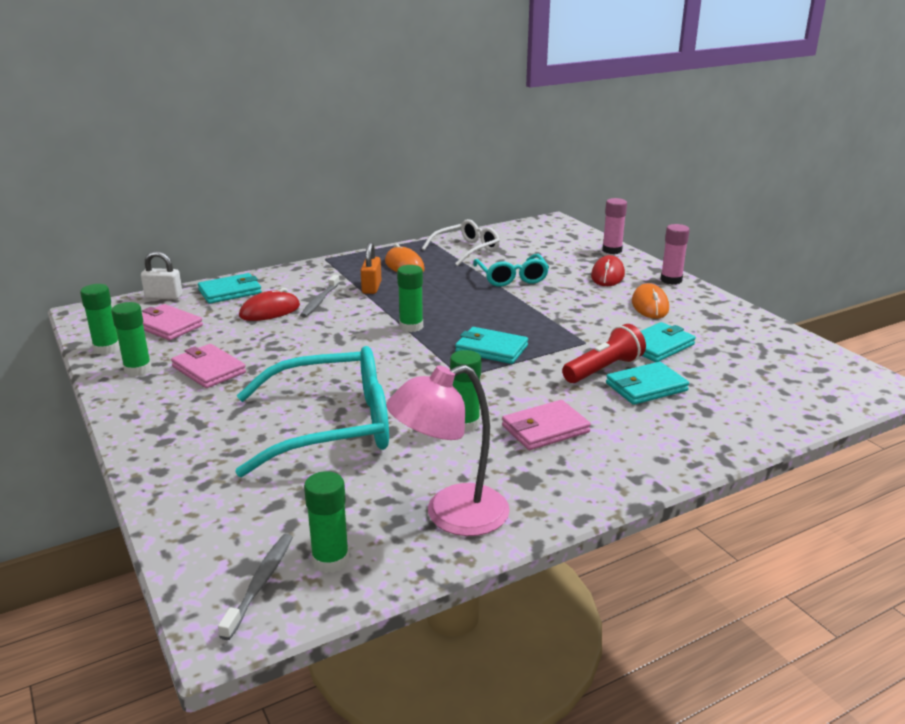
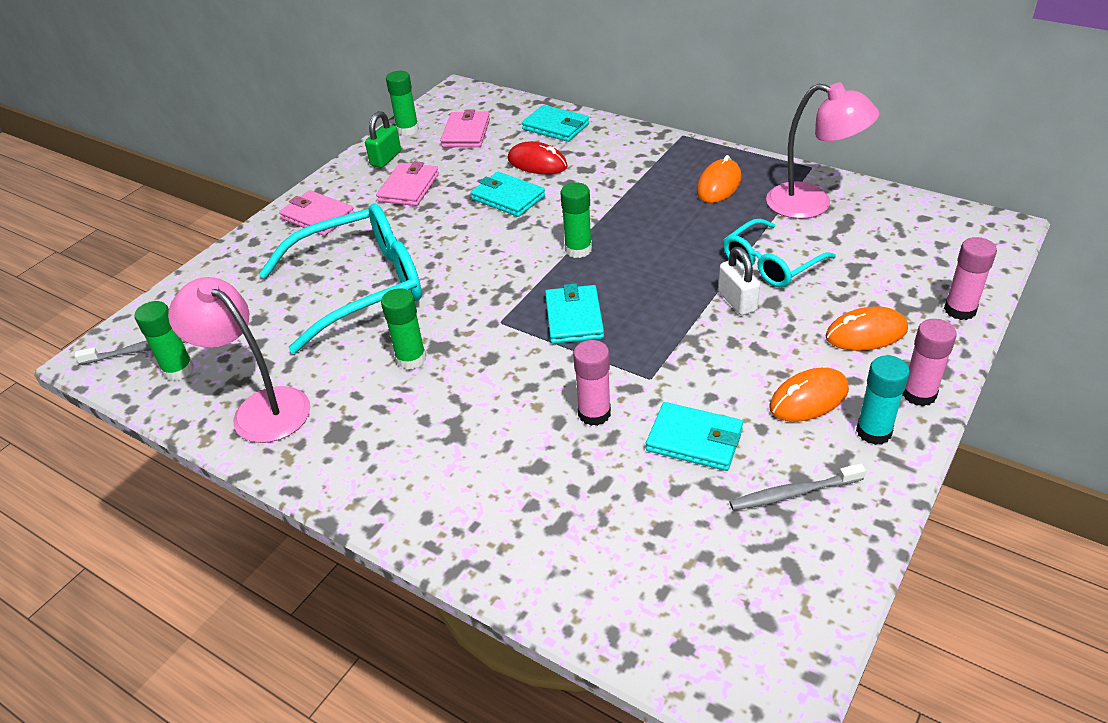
camera: 65 degrees right, 15 degrees up
green glue stick [111,302,152,376] -> green padlock [365,111,401,168]
white padlock [141,251,183,300] -> white padlock moved to [718,247,760,315]
turquoise glasses [235,346,389,477] -> turquoise glasses turned 75 degrees counterclockwise [259,204,422,353]
grey toothbrush [300,275,340,318] -> grey toothbrush moved to [729,464,866,510]
orange padlock [361,242,382,294] -> none
white glasses [422,219,500,266] -> pink lamp [766,83,879,219]
pink wallet [502,400,591,450] -> pink wallet moved to [279,190,354,236]
red flashlight [562,324,646,383] -> pink glue stick [573,340,611,426]
red mouse [591,255,625,286] -> orange mouse [825,306,908,351]
turquoise wallet [606,362,689,405] -> turquoise wallet moved to [471,172,545,217]
none -> turquoise glue stick [856,355,910,445]

